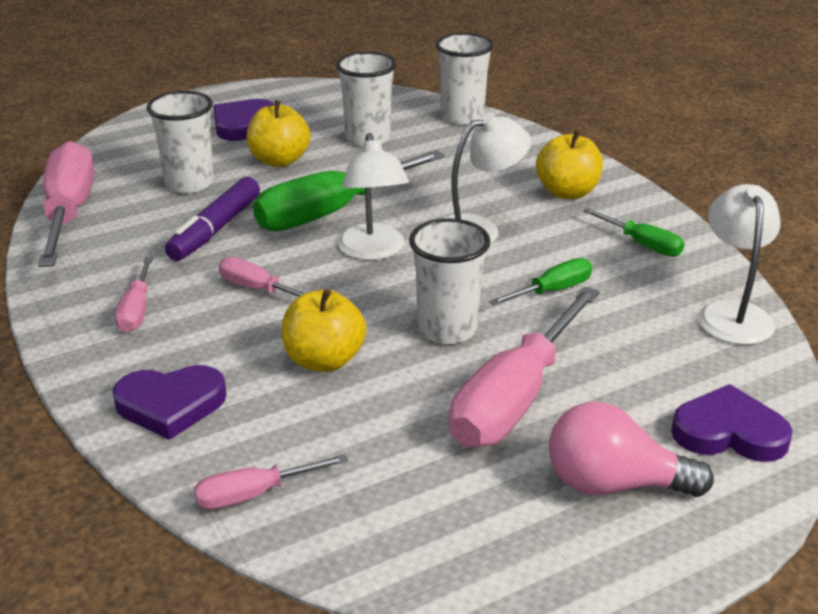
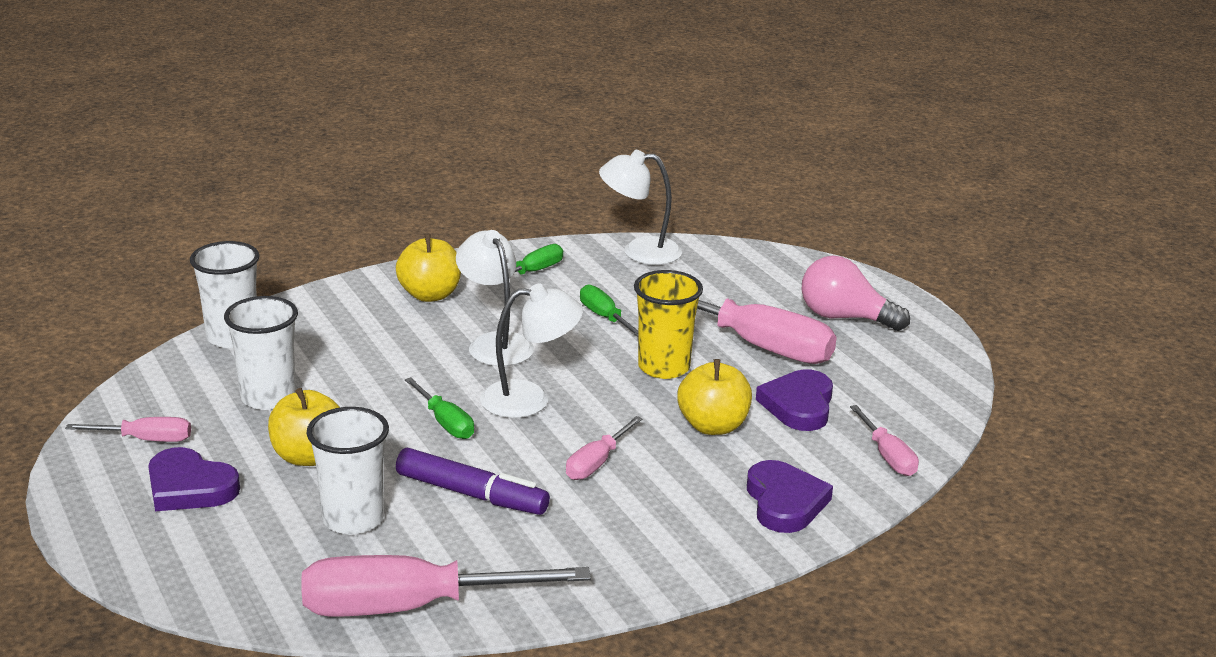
camera: 90 degrees left, 5 degrees down
pink screwdriver [115,257,153,333] -> pink screwdriver moved to [65,417,191,442]
green screwdriver [253,150,445,231] -> green screwdriver [405,377,474,439], size x0.50
white cup [409,218,490,344] -> yellow cup [634,270,703,379]
pink light bulb [549,402,714,497] -> pink light bulb turned 105 degrees clockwise [802,256,910,331]
purple heart [671,384,793,462] -> purple heart moved to [756,369,833,431]

